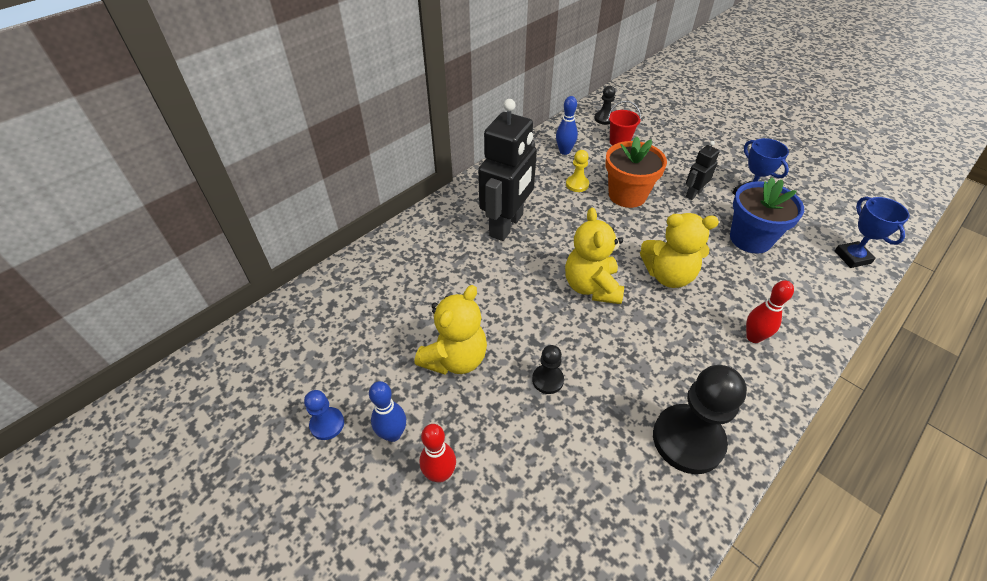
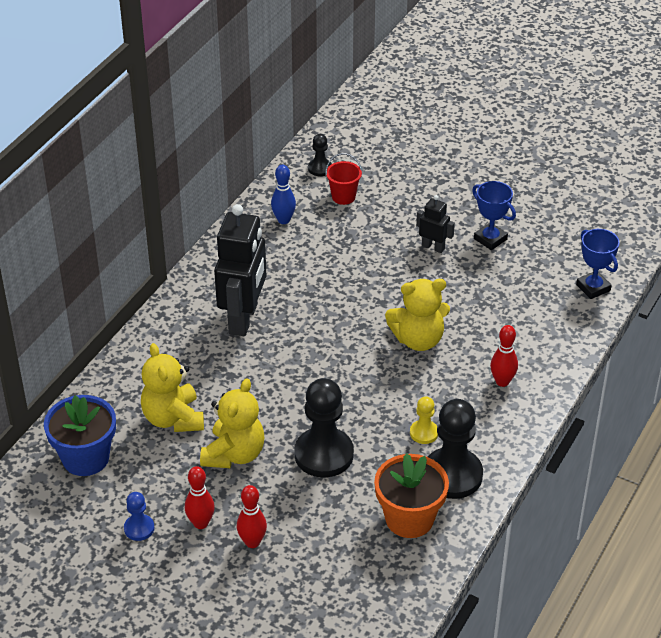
camera: 15 degrees left, 5 degrees down
blue bowling pin [369,381,406,442] -> red bowling pin [185,466,215,529]
black pawn [532,345,564,394] -> black pawn [294,378,354,477], size x2.04
yellow teddy bear [565,208,624,304] -> yellow teddy bear moved to [141,343,204,432]
yellow pawn [566,150,589,192] -> yellow pawn moved to [410,397,438,444]
orange flower pot [605,136,667,208] -> orange flower pot moved to [374,453,449,538]
black robot [686,141,720,200] -> black robot turned 90 degrees clockwise [416,195,455,253]
blue flower pot [730,177,804,254] -> blue flower pot moved to [44,395,116,476]

